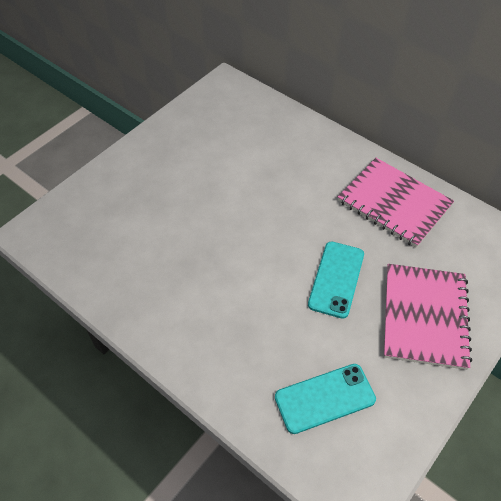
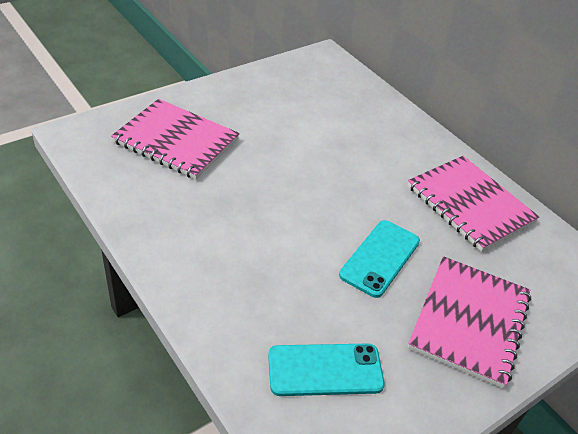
camera: 10 degrees right, 10 degrees down
none -> pink notebook [111,99,240,179]

